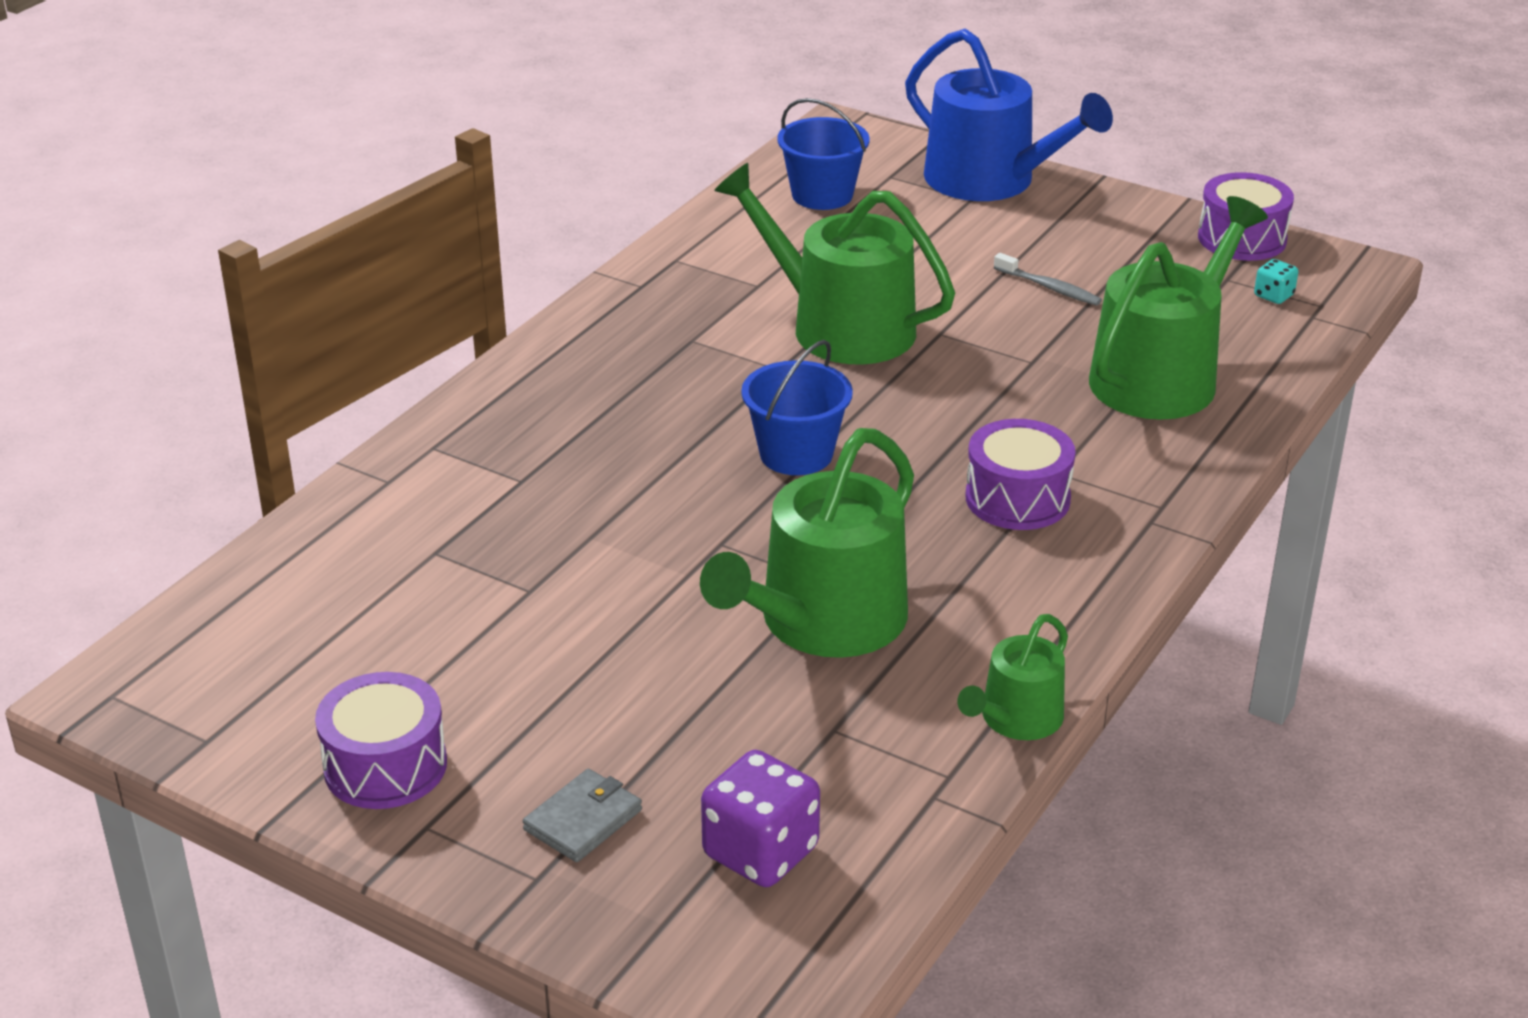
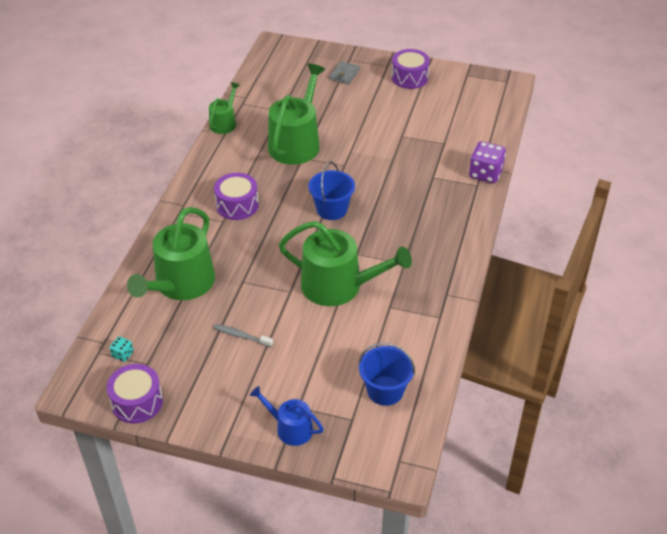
camera: 165 degrees right, 10 degrees up
purple dice [701,750,820,887] -> purple dice moved to [469,141,506,183]
blue watering can [905,29,1113,201] -> blue watering can [250,386,324,446], size x0.53

